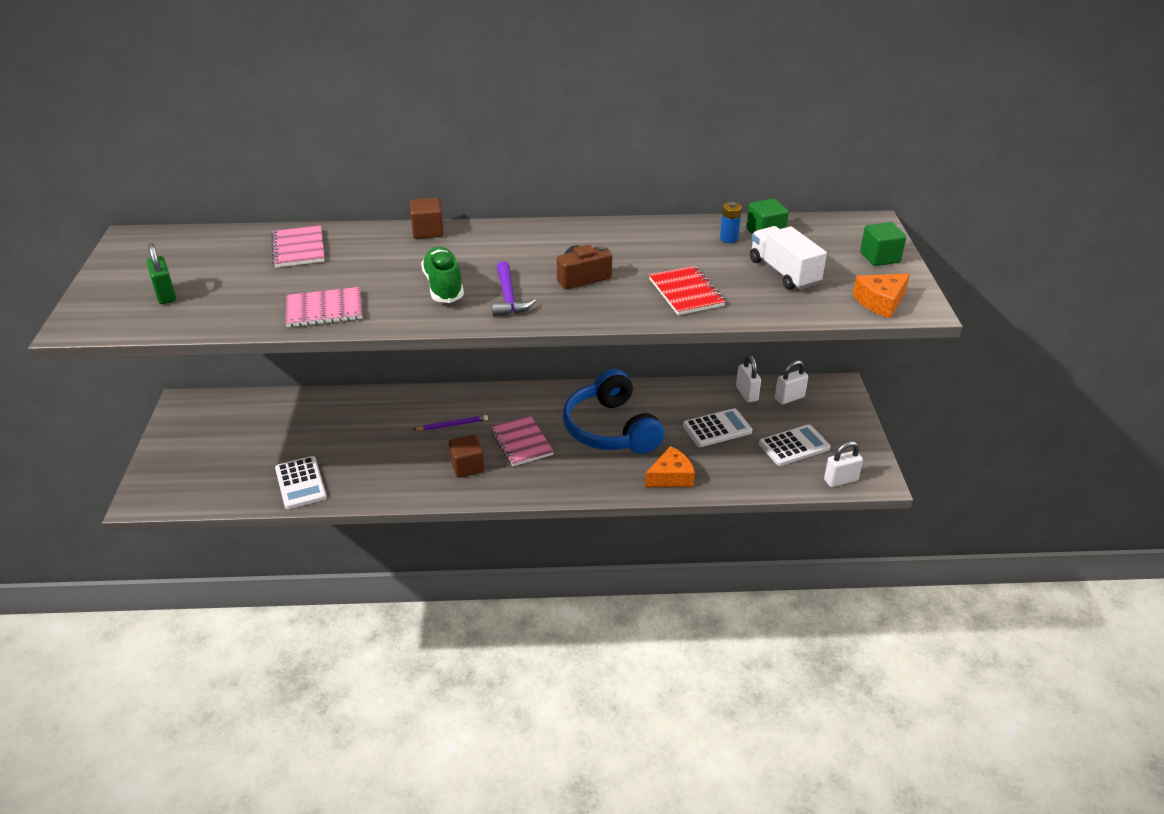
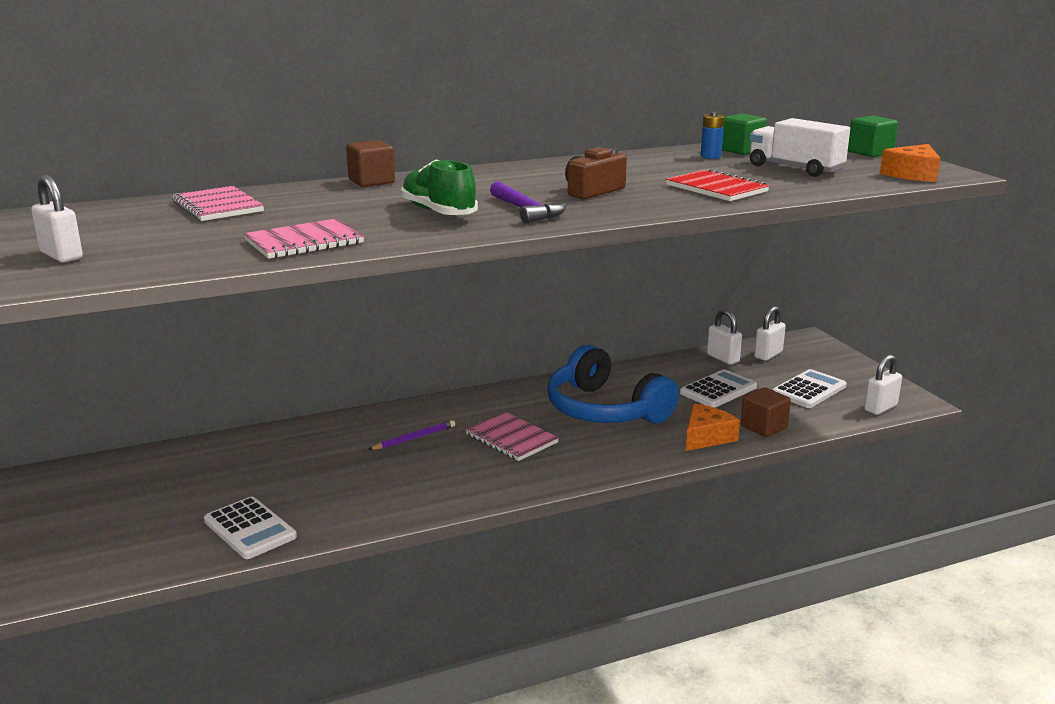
camera: 20 degrees left, 15 degrees down
green padlock [147,243,176,304] -> white padlock [31,175,83,262]
brown cube [449,435,484,478] -> brown cube moved to [741,387,791,437]

